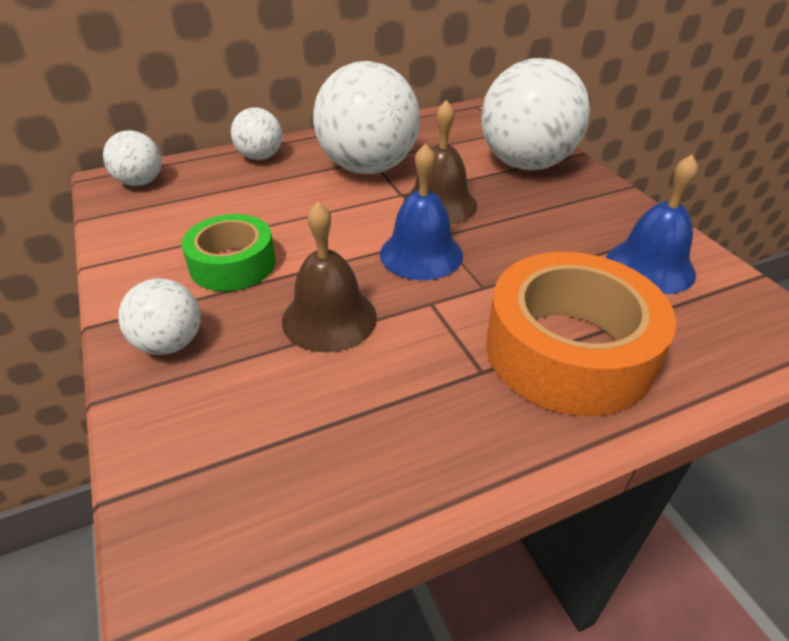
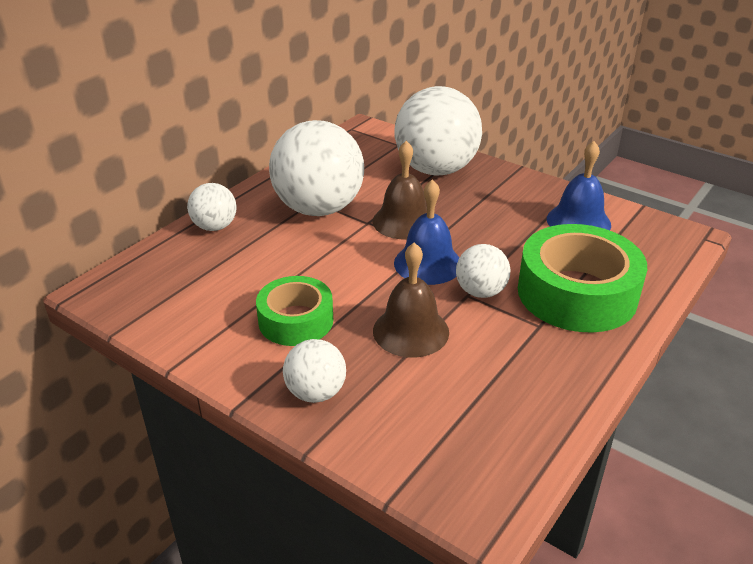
camera: 30 degrees left, 5 degrees down
white ball [103,130,162,186] -> white ball moved to [456,244,511,298]
orange tape [486,252,676,416] -> green tape [518,224,647,333]

